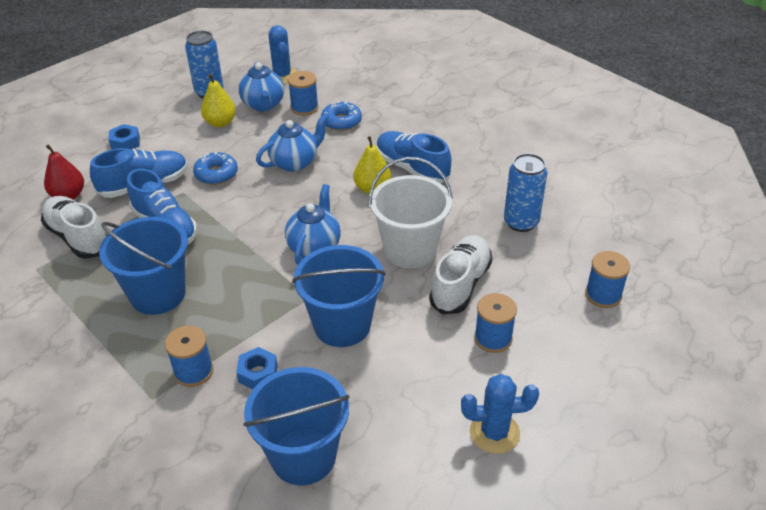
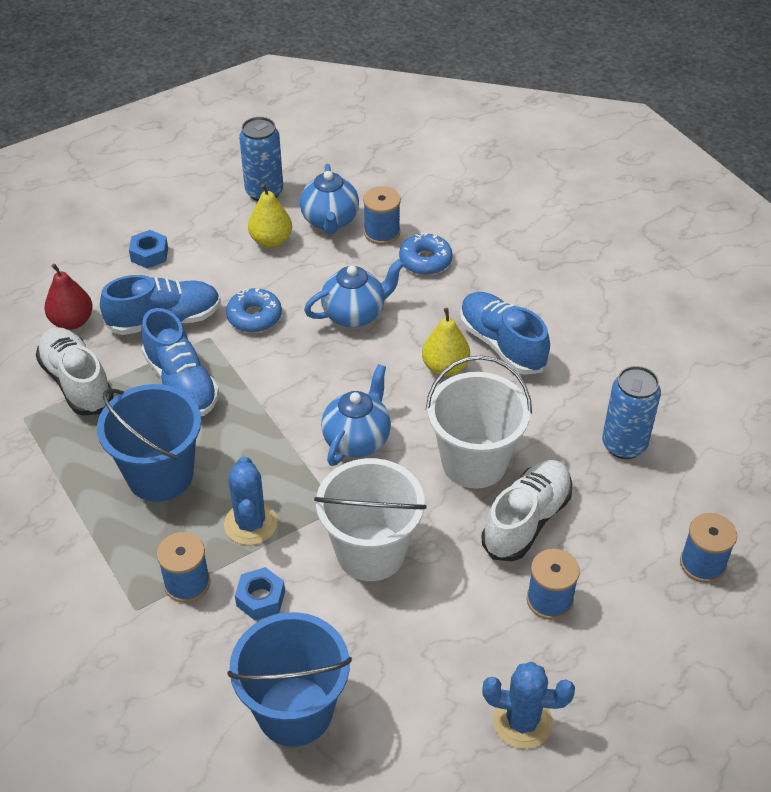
camera: 10 degrees right, 5 degrees up
blue cactus [268,25,297,84] -> blue cactus moved to [224,456,277,545]
blue bucket [292,245,386,347] -> white bucket [314,458,427,581]

